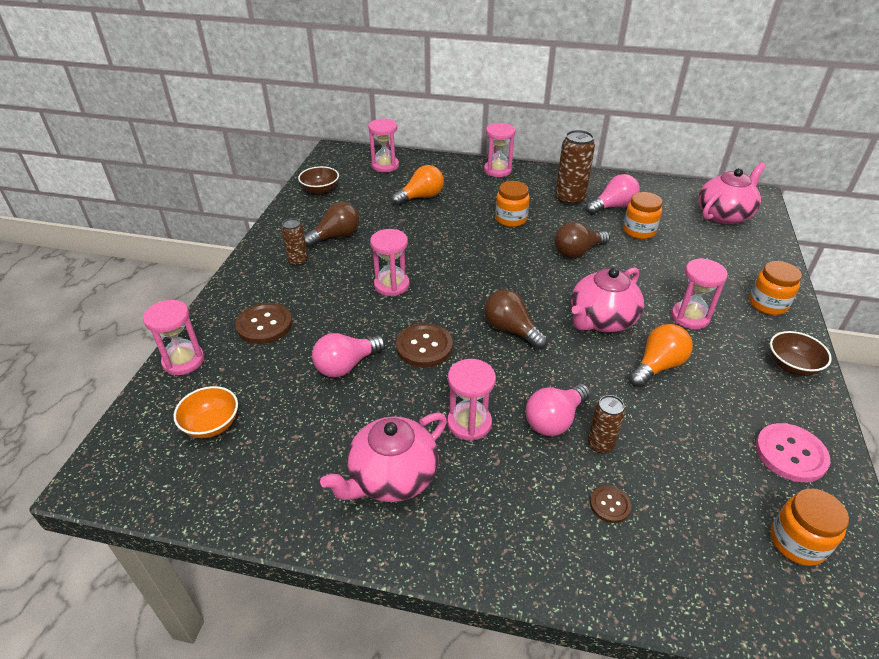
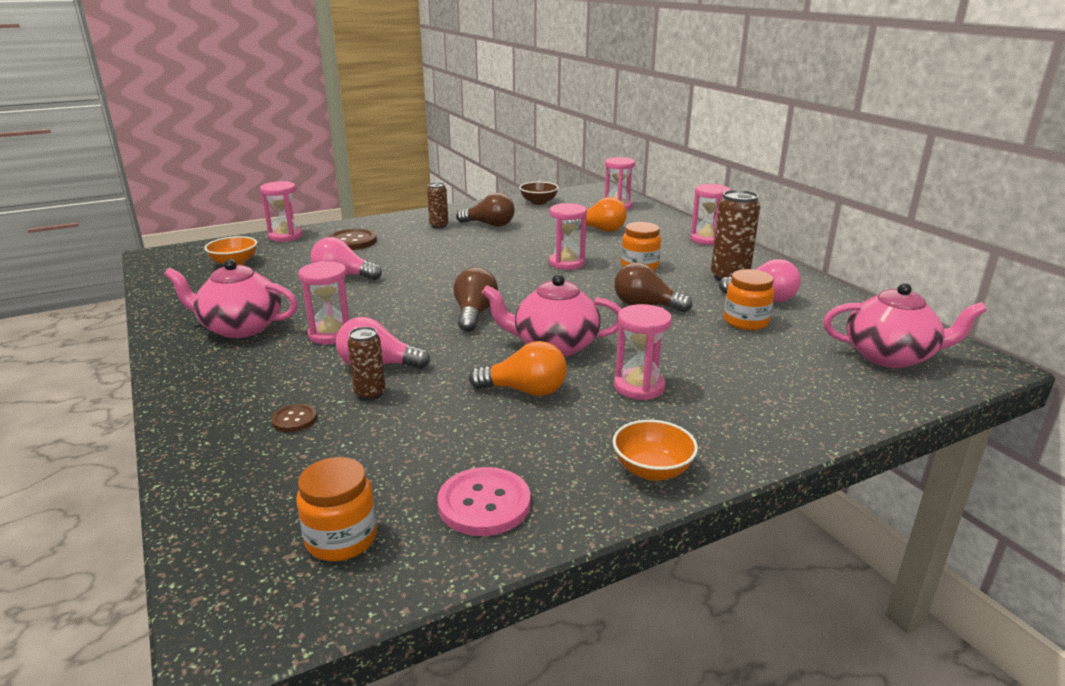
camera: 50 degrees right, 15 degrees down
pink hourglass [370,229,410,296] -> pink hourglass moved to [549,203,587,270]
brown button [396,323,453,367] -> none
orange jar [749,261,802,315] -> none
brown bowl [770,331,832,376] -> orange bowl [613,420,698,481]

